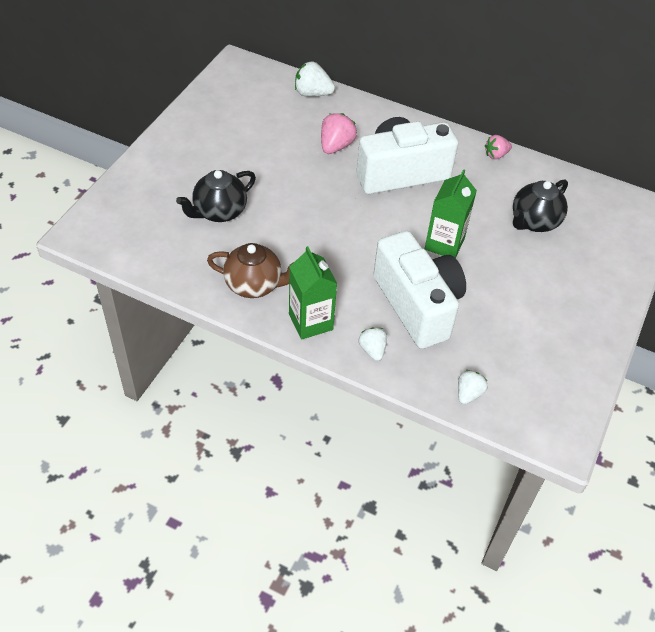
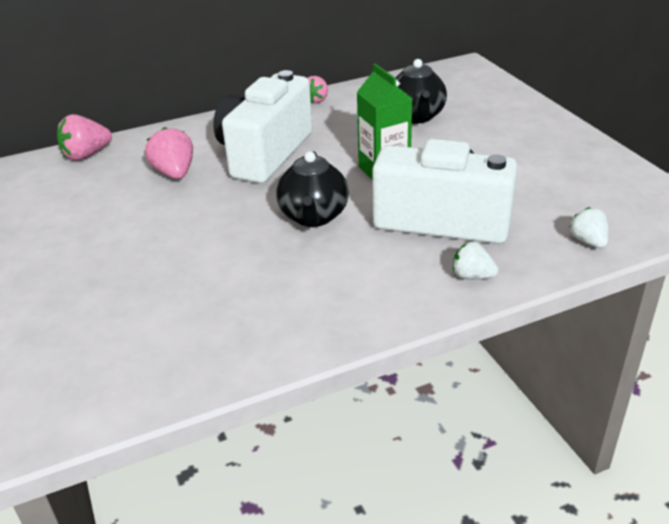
camera: 45 degrees left, 15 degrees down
black teapot [176,170,256,222] -> black teapot moved to [276,151,349,227]
brown teapot [207,243,294,298] -> none
green carton [289,246,337,340] -> none
white strawberry [295,61,335,97] -> pink strawberry [57,114,112,161]

